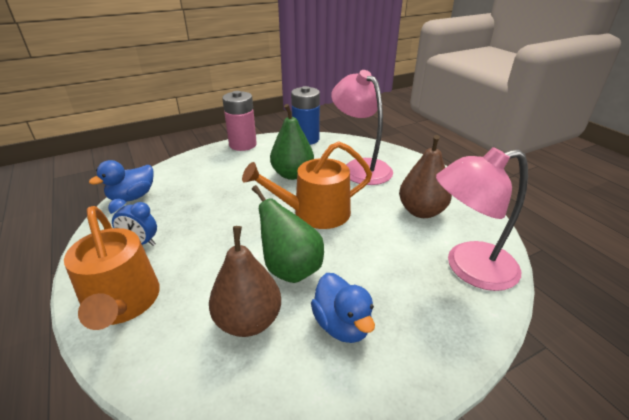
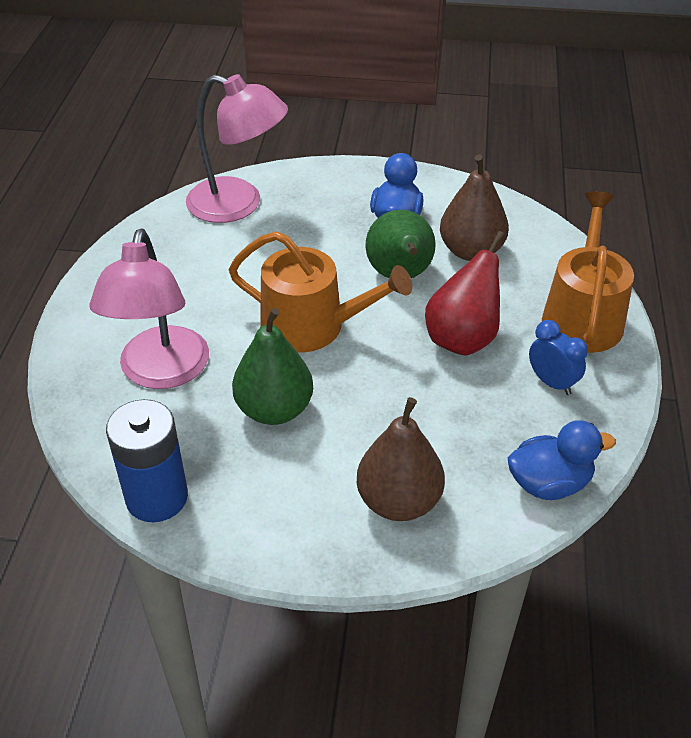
camera: 145 degrees left, 10 degrees up
pink battery [222,91,257,151] -> none
brown pear [399,135,452,218] -> brown pear moved to [357,397,445,521]
none -> red pear [425,231,505,356]

